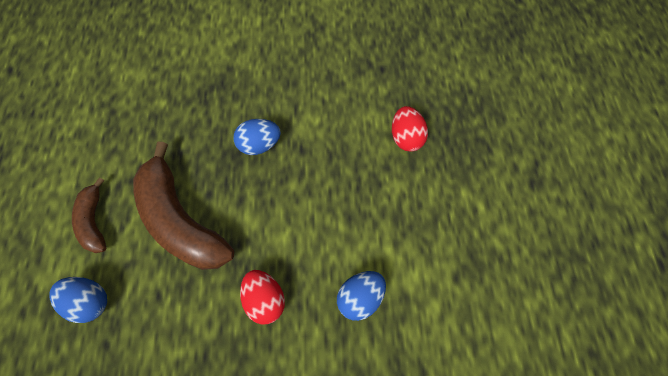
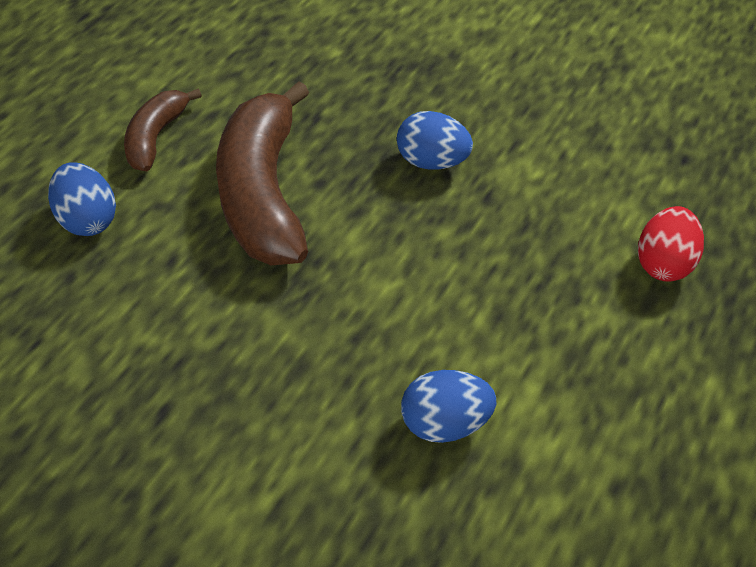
camera: 30 degrees right, 15 degrees down
red egg [240,270,285,324] -> none

